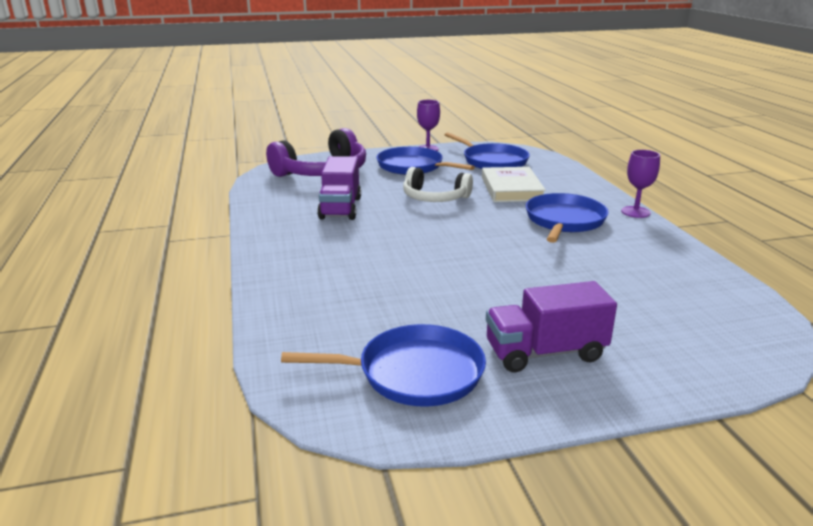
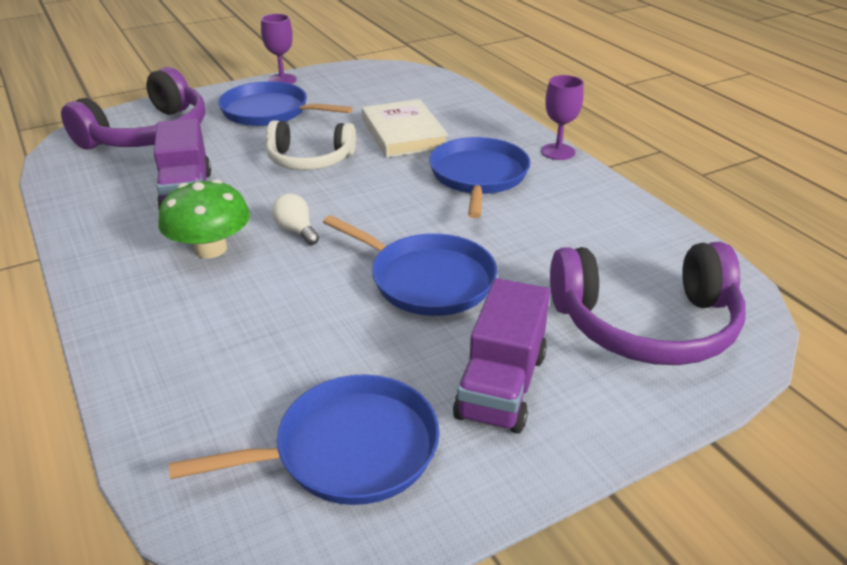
camera: 15 degrees left, 10 degrees up
blue pan [444,132,530,169] -> blue pan moved to [323,215,497,316]
purple truck [486,281,617,372] -> purple truck turned 45 degrees counterclockwise [453,278,550,434]
none -> green mushroom [158,179,250,258]
none -> white light bulb [272,193,319,245]
none -> purple headphones [550,242,746,365]

